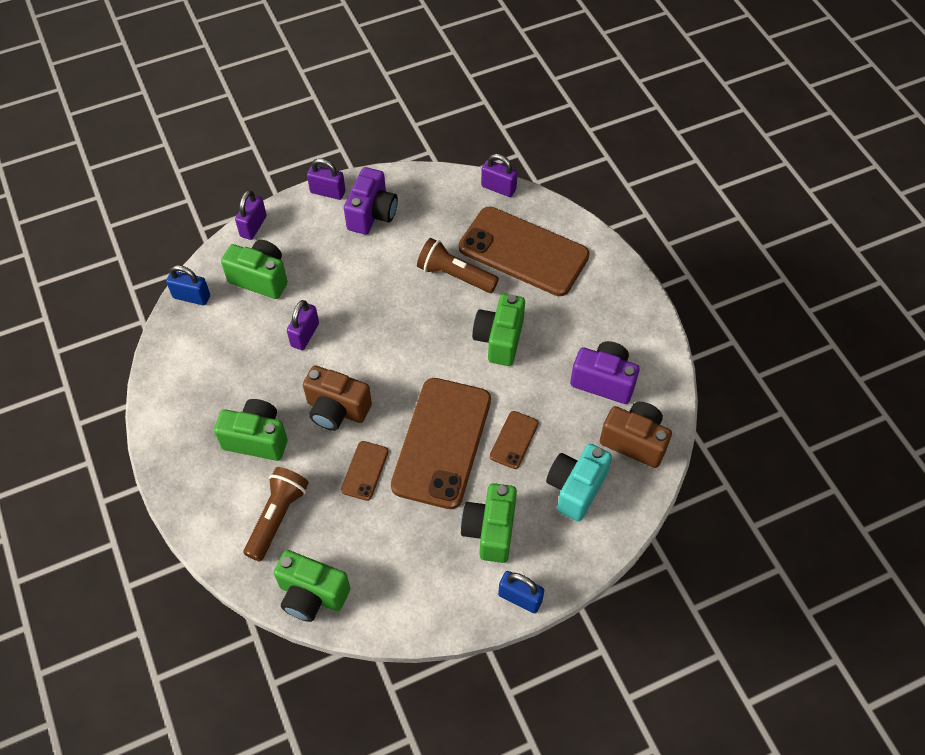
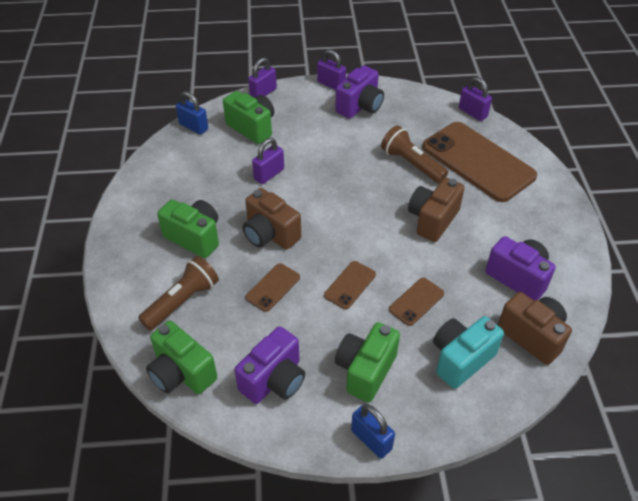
camera: 20 degrees right, 10 degrees down
brown phone [391,378,491,509] -> brown phone [324,261,376,309], size x0.44
green camera [472,294,525,366] -> brown camera [408,178,465,242]
none -> purple camera [234,326,305,404]

